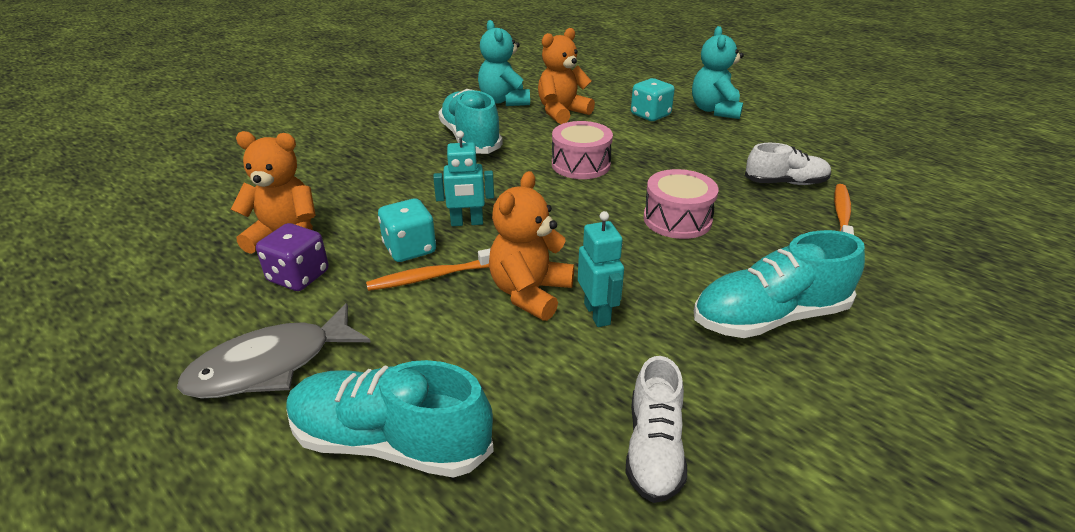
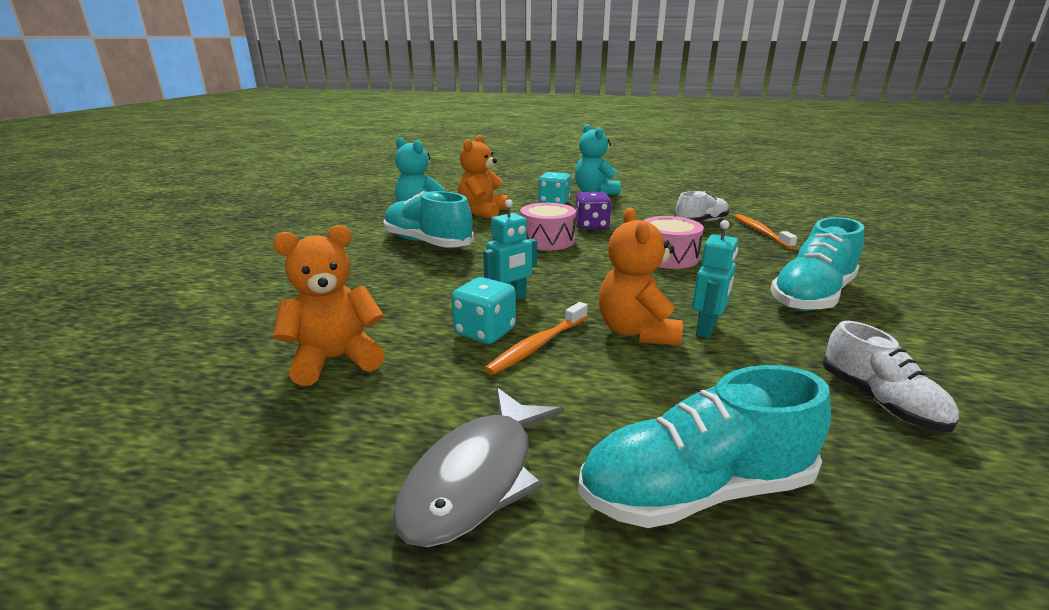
camera: 30 degrees left, 10 degrees down
purple dice [256,223,329,291] -> purple dice moved to [575,192,612,229]
turquoise robot [578,211,624,327] -> turquoise robot turned 75 degrees clockwise [692,220,738,339]

